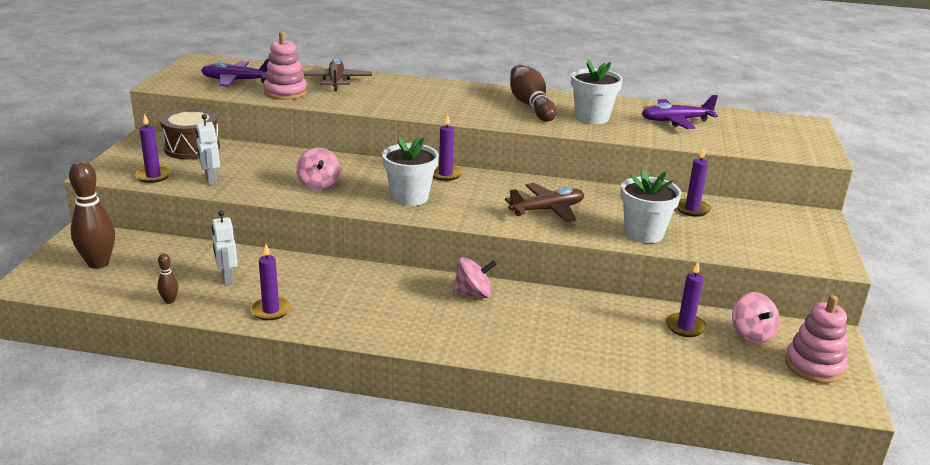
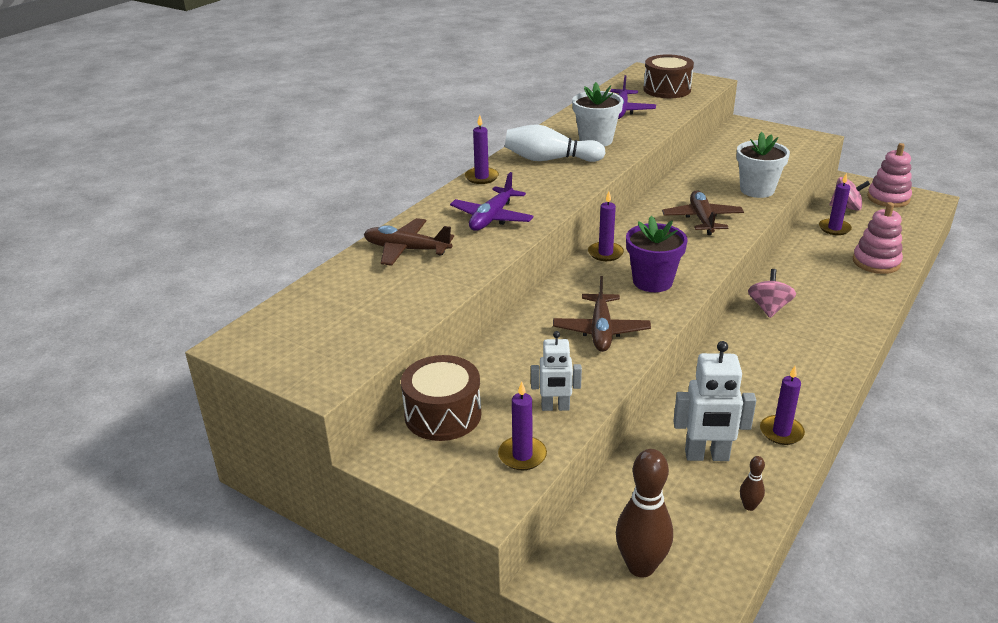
camera: 65 degrees left, 5 degrees up
purple plane [201,58,269,86] -> purple plane moved to [450,172,534,231]
white robot [212,210,238,285] -> white robot [673,341,756,461], size x1.55
pink stacking toy [263,31,307,100] -> pink stacking toy moved to [853,202,903,274]
pink spinning top [296,148,341,191] -> brown plane [553,276,651,352]
white flower pot [382,136,439,206] -> purple flower pot [626,216,688,292]
brown bowling pin [510,65,557,122] -> white bowling pin [505,125,605,162]
purple candle [676,147,711,217] -> purple candle moved to [465,115,499,184]
none -> brown drum [643,54,694,98]

